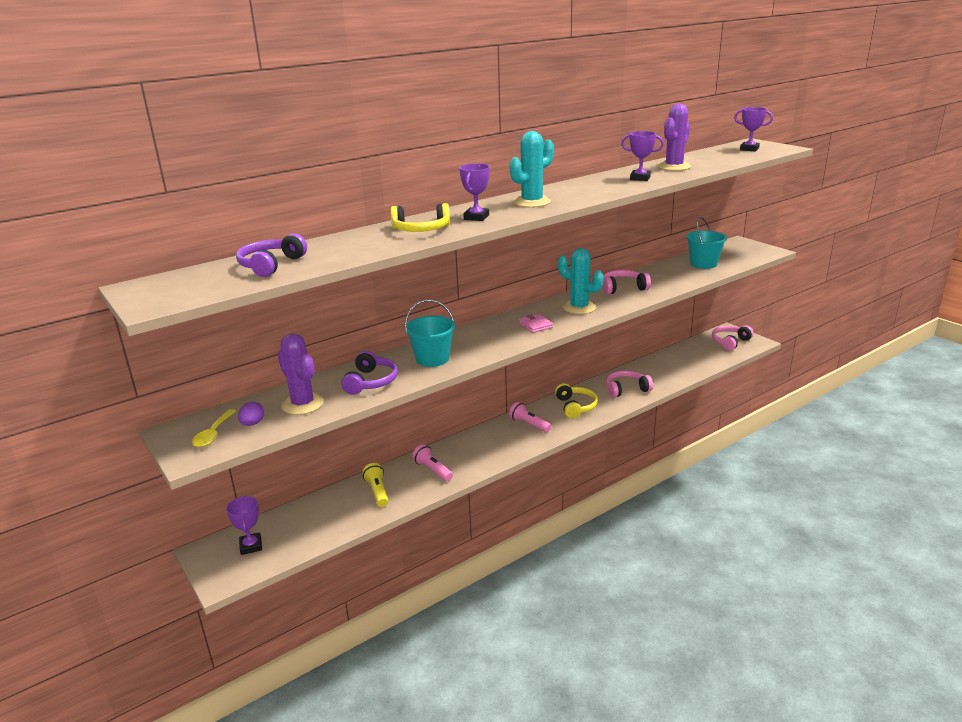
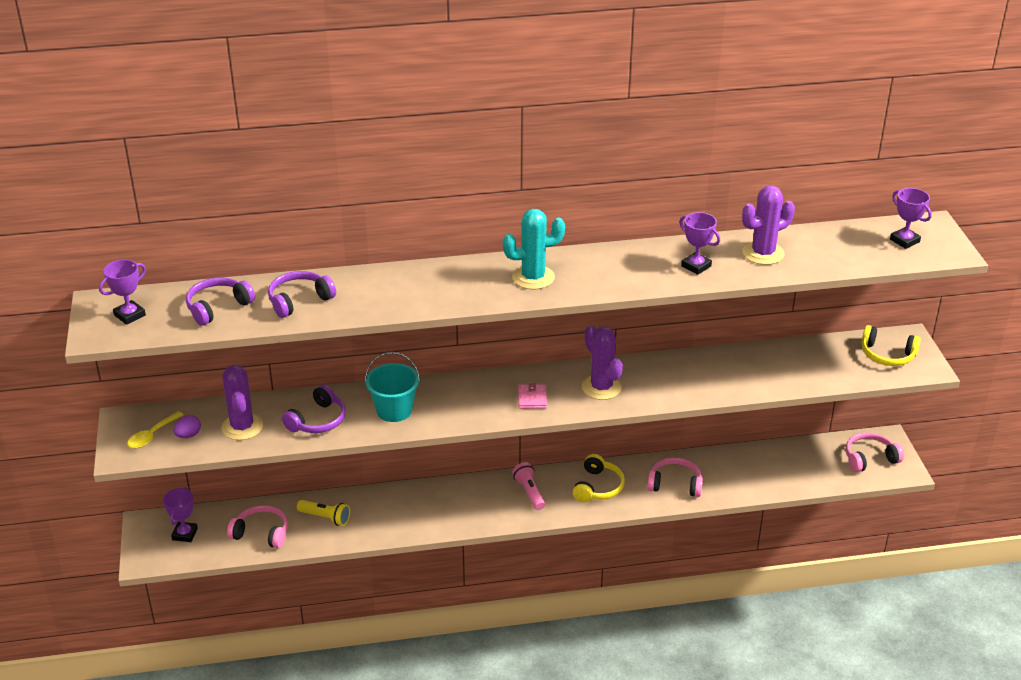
camera: 25 degrees right, 10 degrees up
yellow flashlight [363,463,389,507] -> yellow flashlight turned 105 degrees clockwise [297,500,350,526]
yellow headphones [391,203,450,232] -> yellow headphones moved to [862,325,921,366]
pink flashlight [412,444,453,481] -> none
purple trophy [459,163,490,221] -> purple trophy moved to [99,260,146,325]
turquoise cactus [558,248,604,314] -> purple cactus [582,325,623,400]
pink headphones [603,270,651,294] -> pink headphones moved to [227,505,288,549]
turquoise bucket [686,217,727,269] -> none
none -> purple headphones [268,271,336,318]

